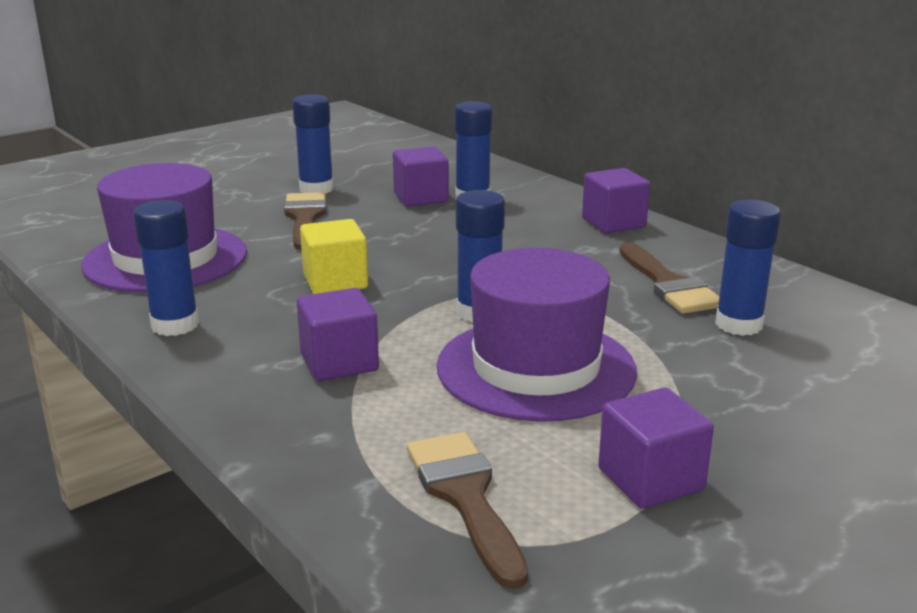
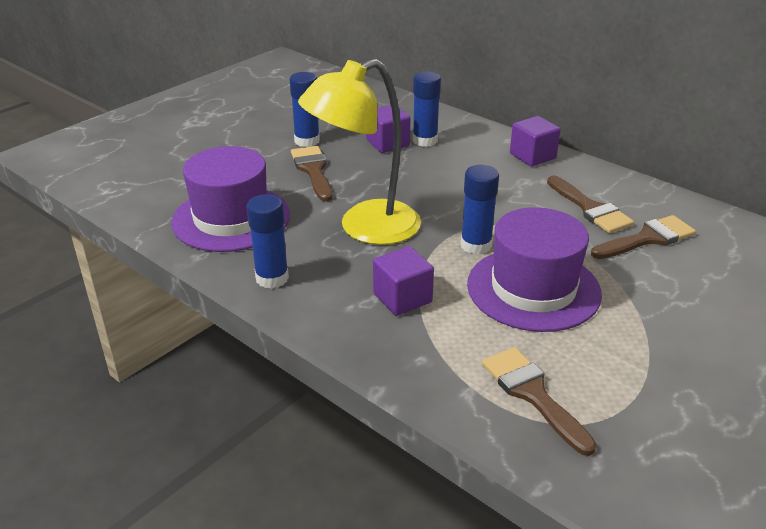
camera: 10 degrees left, 10 degrees up
yellow cube [300,219,368,294] -> yellow lamp [298,59,421,245]
purple cube [598,387,714,509] -> none
blue glue stick [715,200,781,336] -> brown brush [591,215,696,259]

